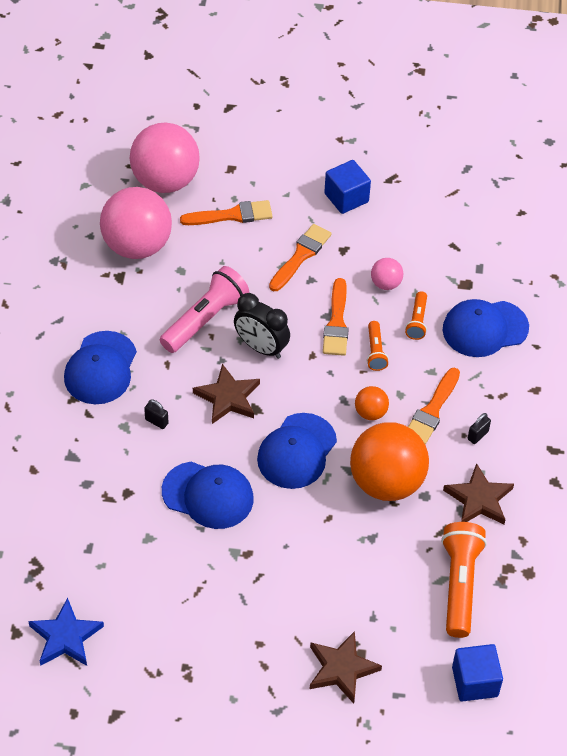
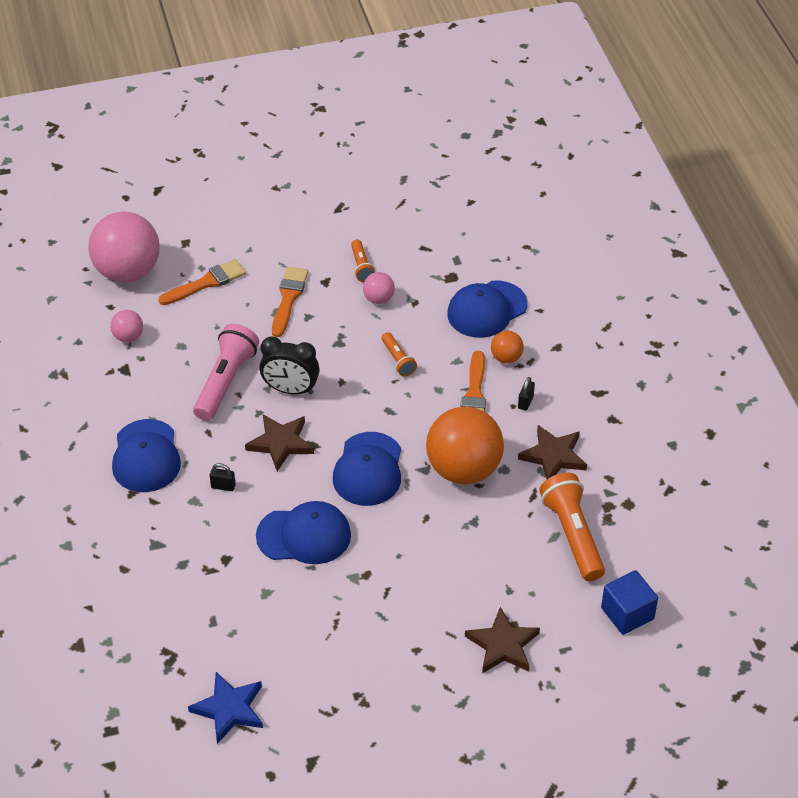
camera: 20 degrees left, 5 degrees down
pink ball [100,187,172,259] -> pink ball [110,310,143,342], size x0.45
orange brush [323,278,349,356] -> none
blue cube [324,160,371,214] -> none
orange ball [355,386,389,420] -> orange ball moved to [491,331,524,363]
orange flashlight [405,291,427,340] -> orange flashlight moved to [351,239,375,282]

